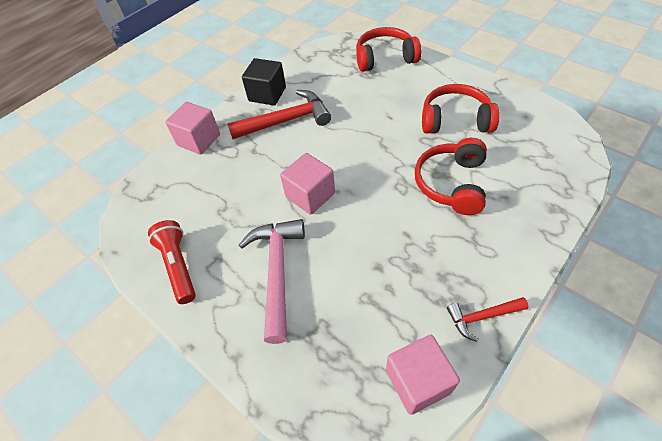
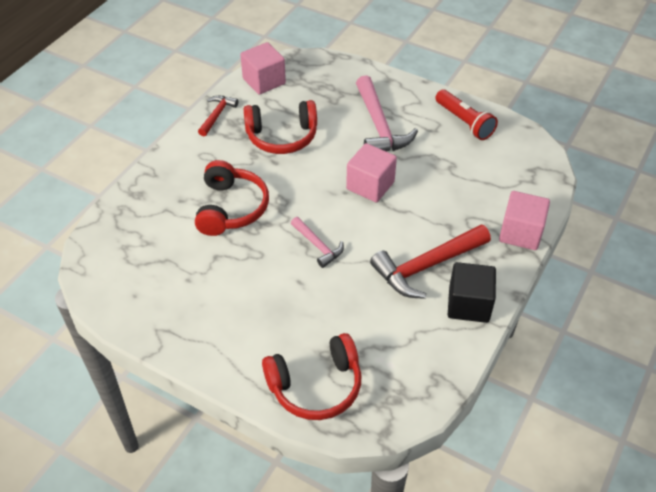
camera: 165 degrees right, 5 degrees down
red headphones [422,84,500,134] -> red headphones moved to [244,100,317,154]
red hammer [447,297,529,342] -> red hammer turned 45 degrees counterclockwise [198,96,238,136]
none -> pink hammer [291,217,344,268]

